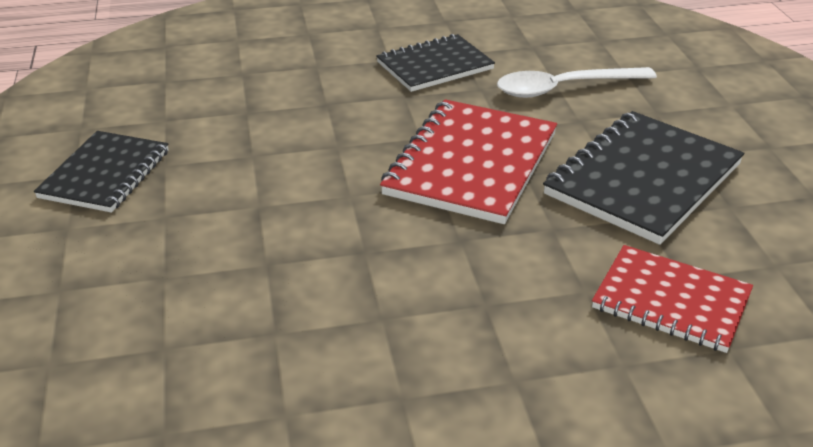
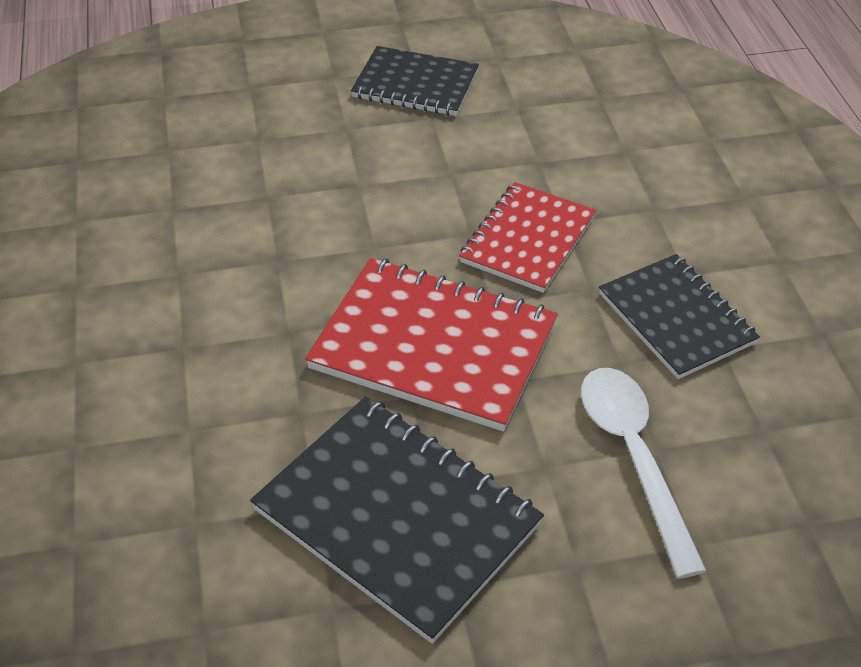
camera: 90 degrees right, 10 degrees up
red notebook [592,245,753,353] -> red notebook moved to [459,182,596,293]

